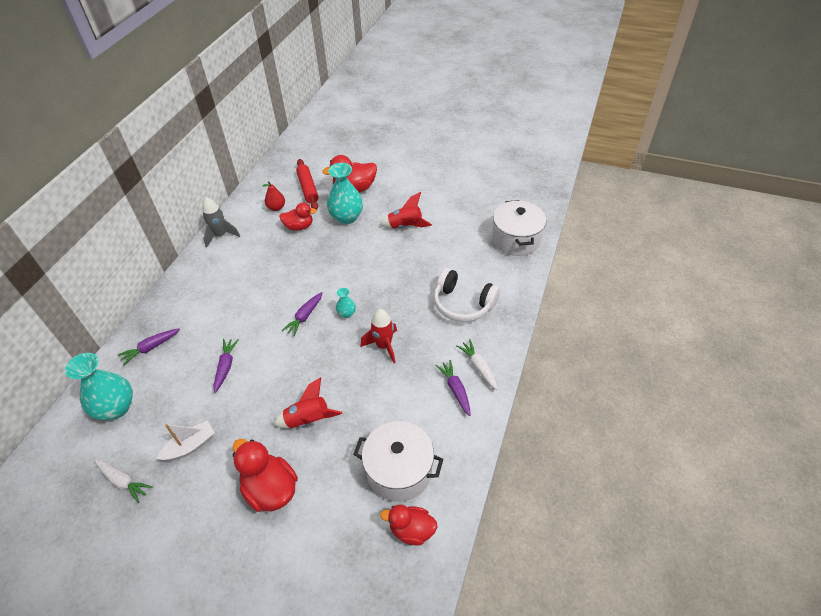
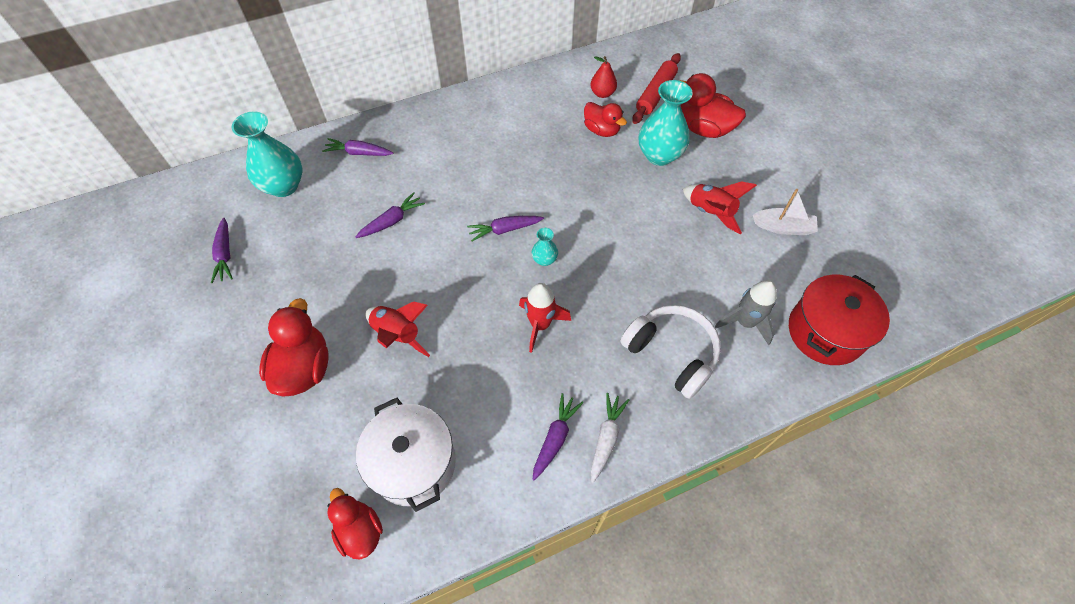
camera: 45 degrees right, 10 degrees up
white carrot [94,460,153,503] -> purple carrot [211,218,233,283]
white boat [156,421,215,461] -> white boat moved to [753,189,818,235]
grey rocket [202,197,240,248] -> grey rocket moved to [715,280,777,345]
white headphones [434,268,500,322] -> white headphones turned 150 degrees clockwise [620,305,721,399]
white pot [492,200,546,256] -> red pot [789,275,890,365]

